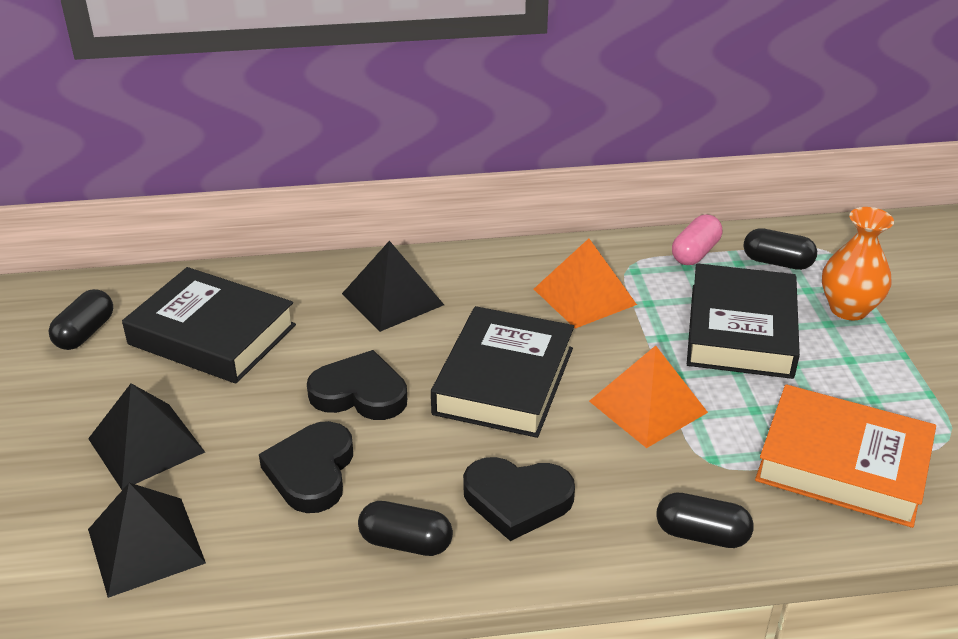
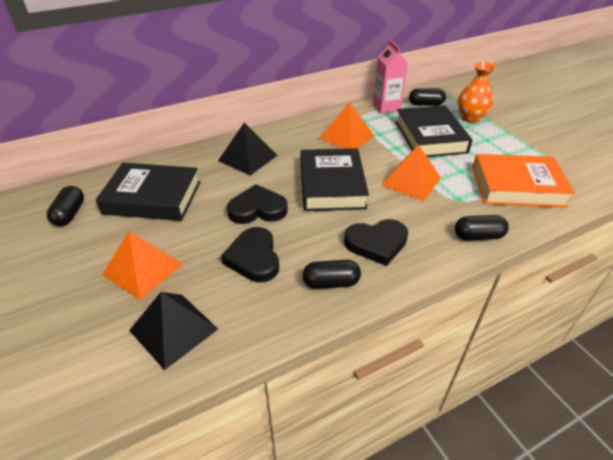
camera: 20 degrees left, 5 degrees up
black pyramid [88,384,205,490] -> orange pyramid [102,231,183,300]
pink capsule [672,215,722,265] -> pink carton [373,40,408,114]

